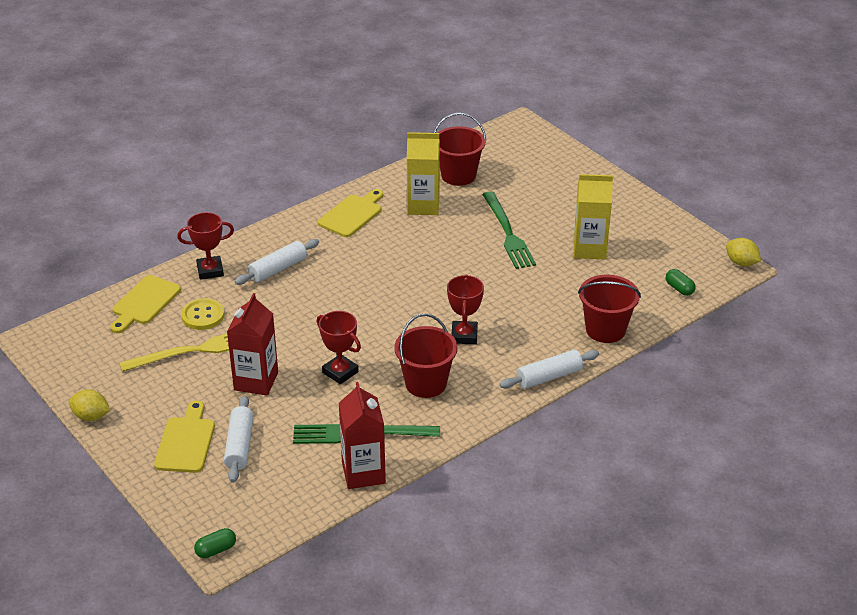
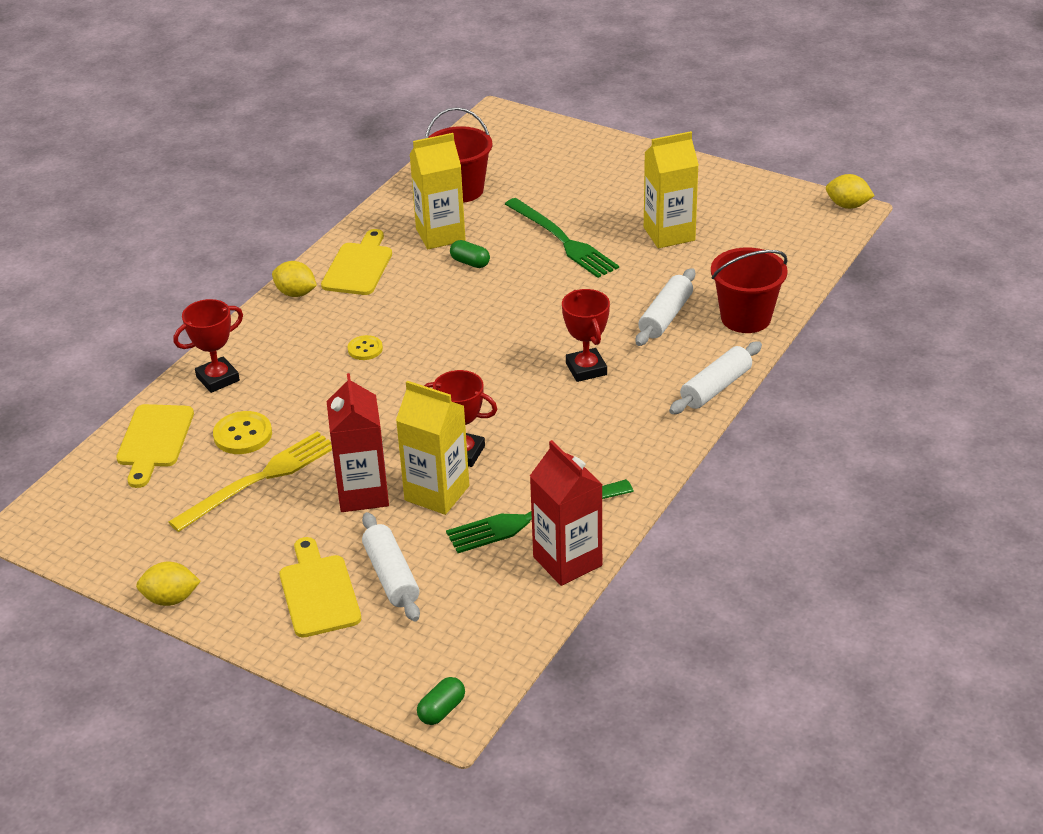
camera: 20 degrees left, 0 degrees up
white rolling pin [234,239,319,285] -> white rolling pin moved to [636,268,695,346]
red bucket [394,314,458,398] -> none
green capsule [666,269,696,296] -> green capsule moved to [450,240,490,268]
none -> yellow lemon [272,261,317,297]
none -> yellow button [348,335,383,360]
none -> yellow carton [396,381,469,515]

